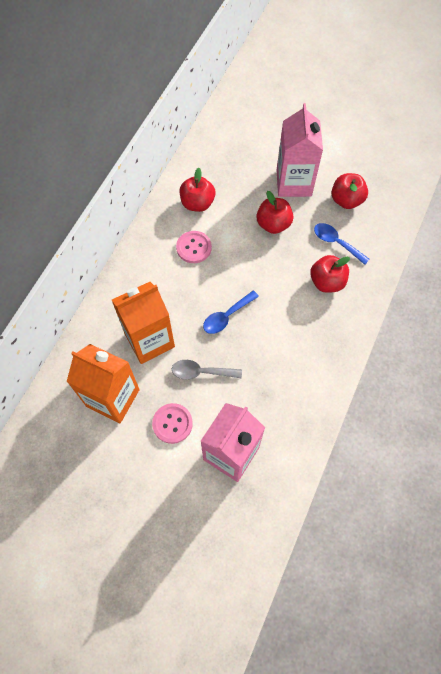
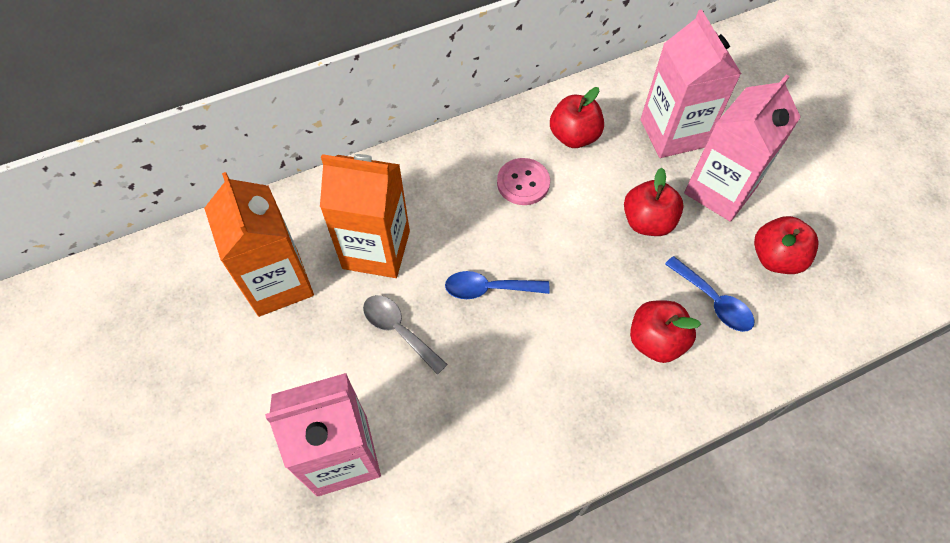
camera: 40 degrees right, 5 degrees down
pink button [152,403,193,444] -> none
blue spoon [314,223,370,265] -> blue spoon turned 150 degrees clockwise [665,256,754,332]
none -> pink carton [640,9,741,158]

